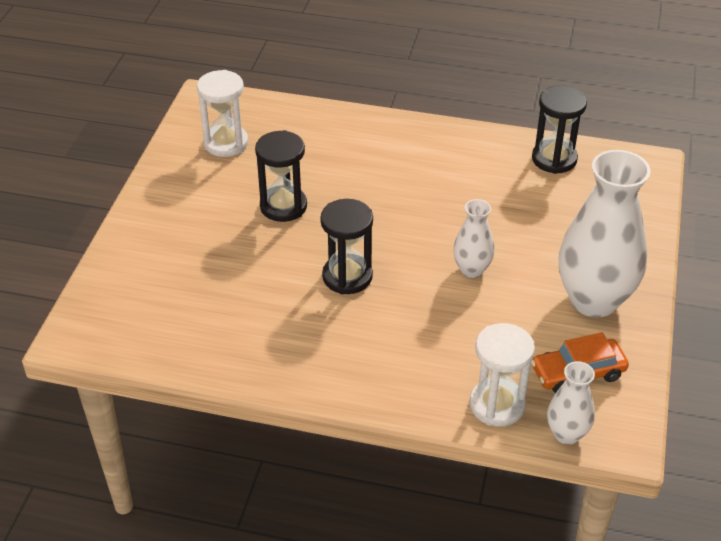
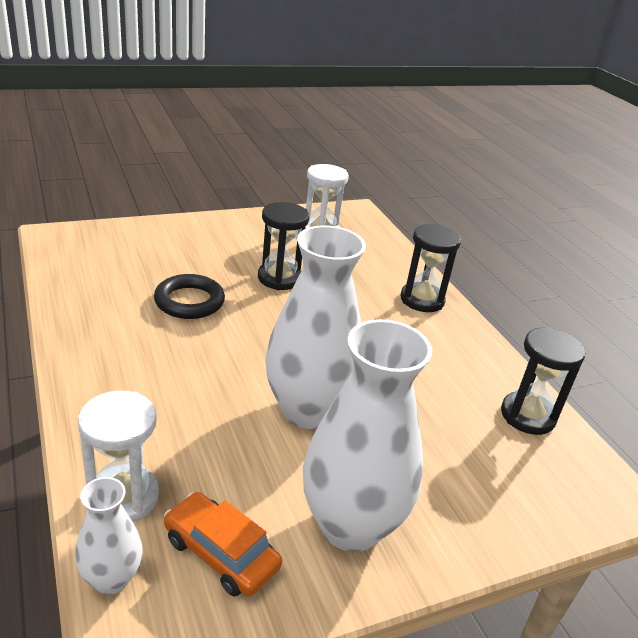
camera: 50 degrees right, 10 degrees down
black hourglass [320,199,373,295] -> black hourglass moved to [401,224,461,312]
white vase [453,199,495,278] -> white vase [265,225,366,429], size x2.02
none -> black ring [154,274,225,319]

